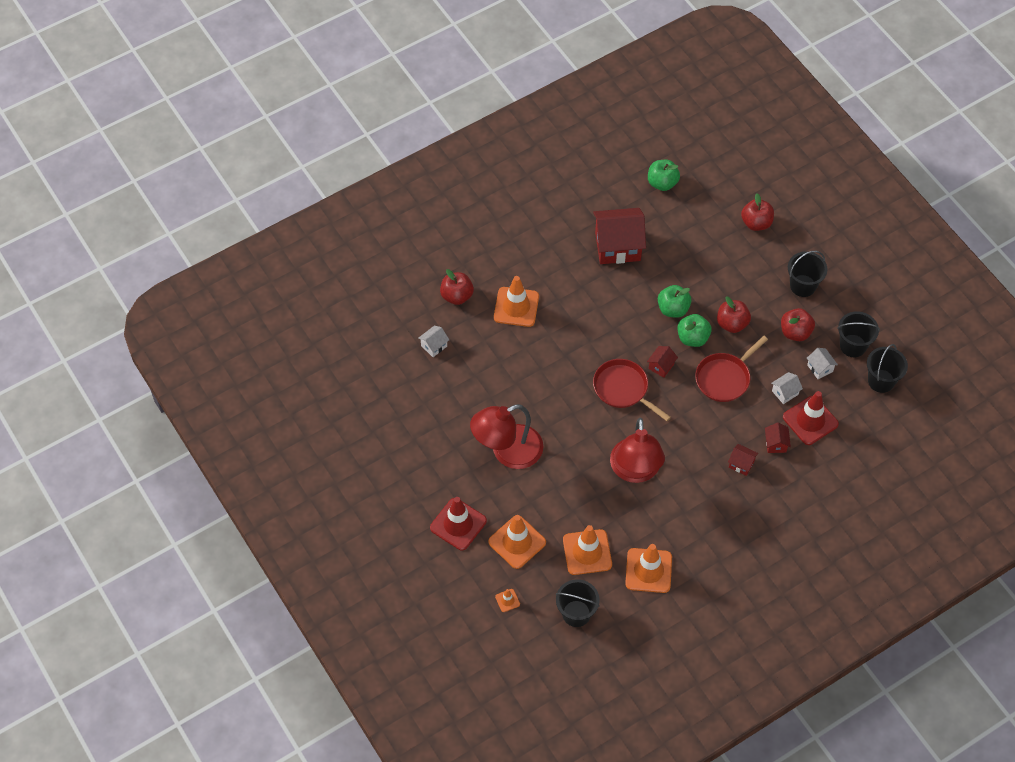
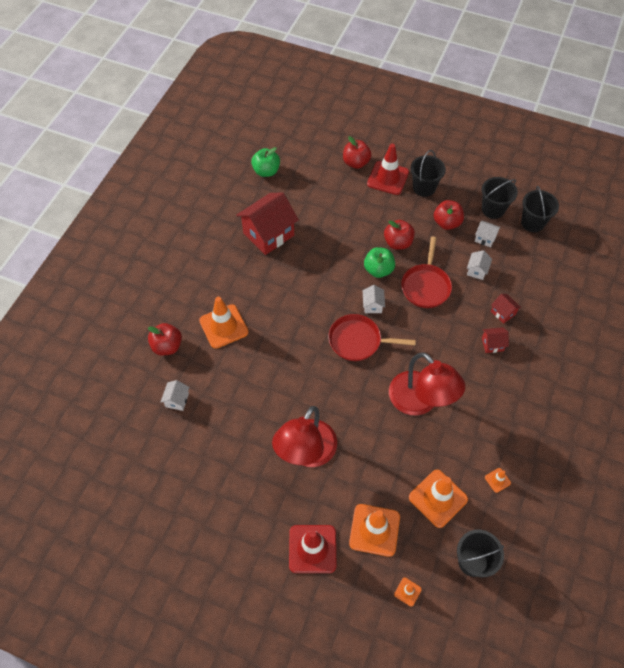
camera: 35 degrees left, 0 degrees up
orange traffic cone [625,544,672,593] -> orange traffic cone [485,468,511,493], size x0.45
red house [647,346,678,378] -> white house [363,285,385,313]
green apple [658,285,691,318] -> none
red traffic cone [783,391,839,445] -> red traffic cone moved to [367,144,409,195]

